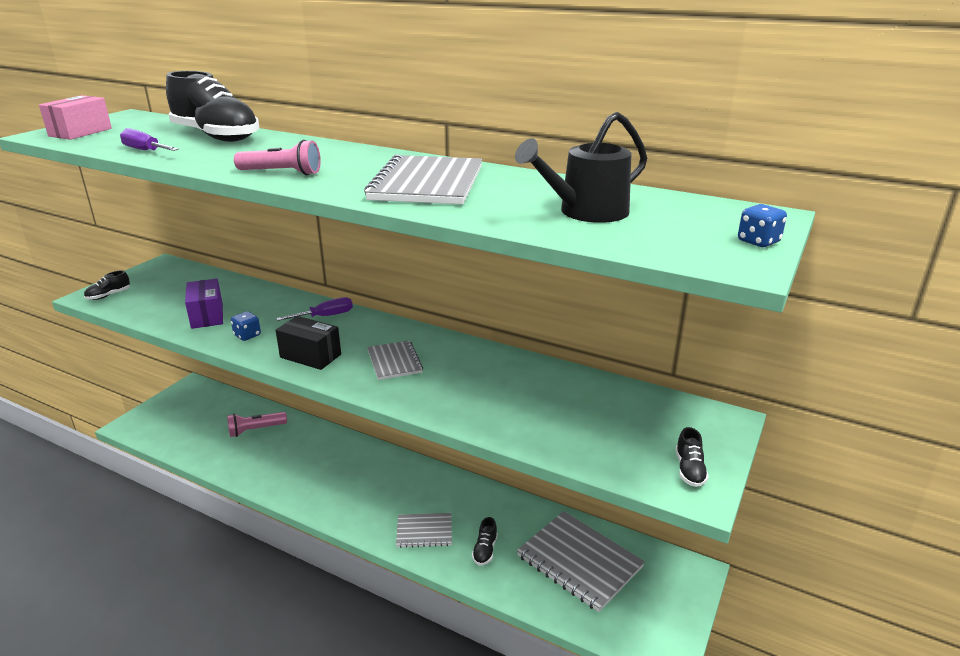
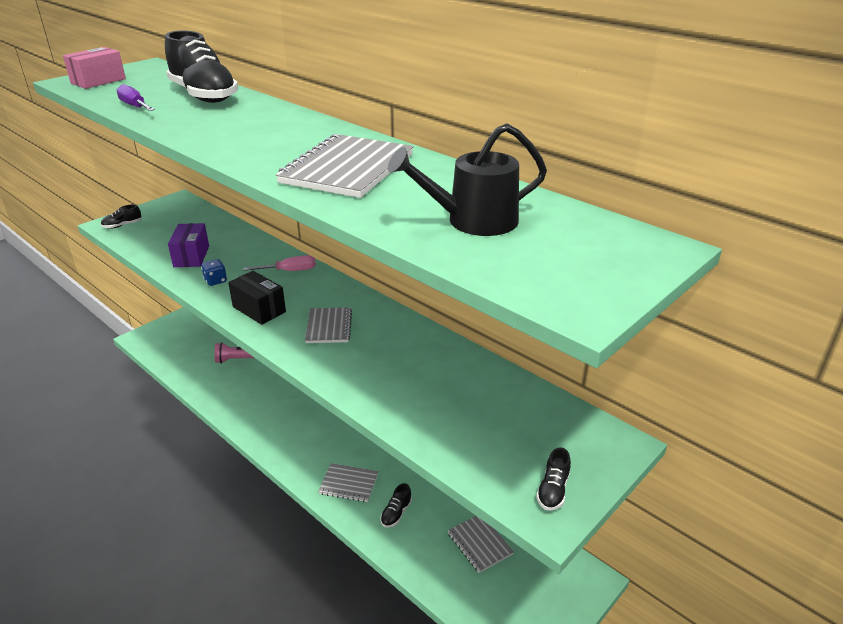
camera: 15 degrees right, 5 degrees up
pink flashlight [234,140,321,175] -> none
purple screwdriver [276,297,353,321] -> pink screwdriver [244,255,316,271]
grey notebook [517,511,645,612] -> grey notebook [448,516,514,573], size x0.56
blue dice [738,204,787,247] -> none

